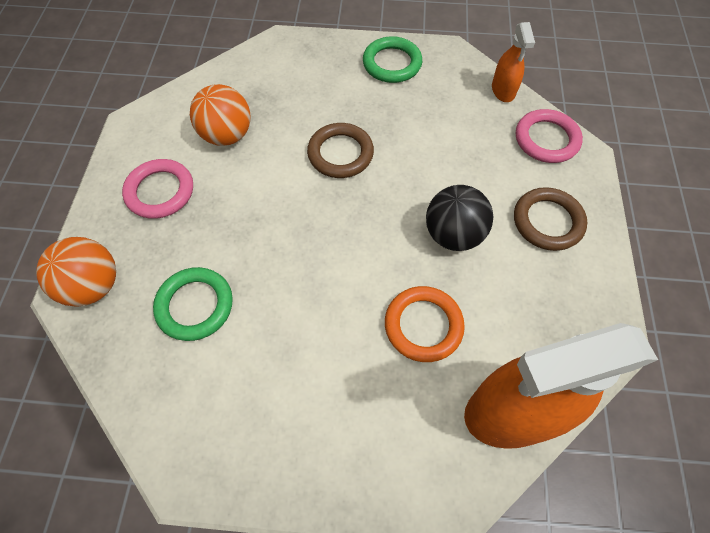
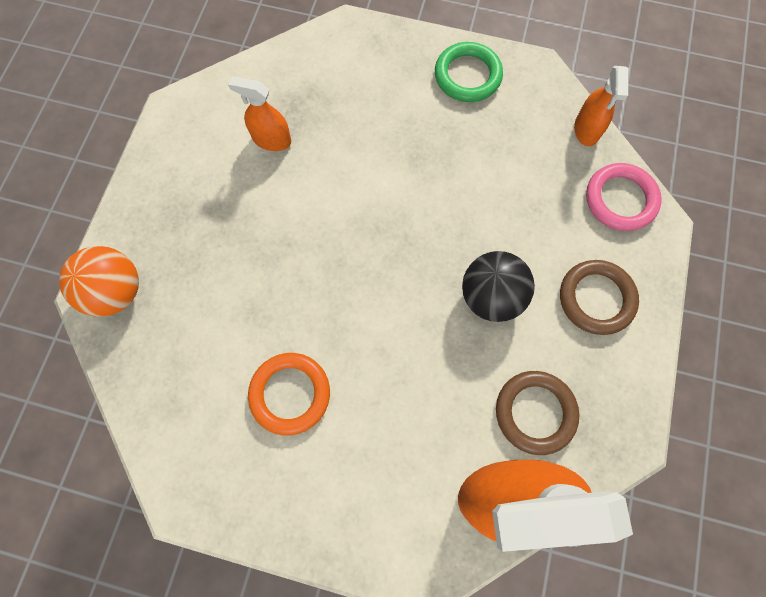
camera: 10 degrees right, 10 degrees up
pink ring [122,159,193,219] -> none
green ring [153,267,233,341] -> none
orange ball [190,84,251,146] -> orange spray bottle [228,77,291,151]
brown ring [307,123,374,178] -> brown ring moved to [496,371,579,455]
orange ring [385,286,465,362] -> orange ring moved to [248,353,330,436]

